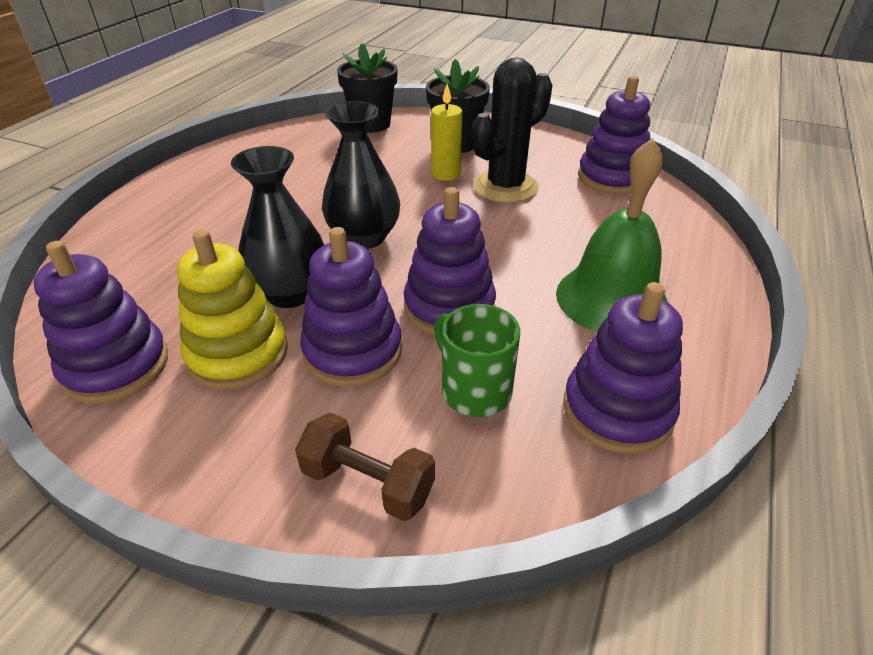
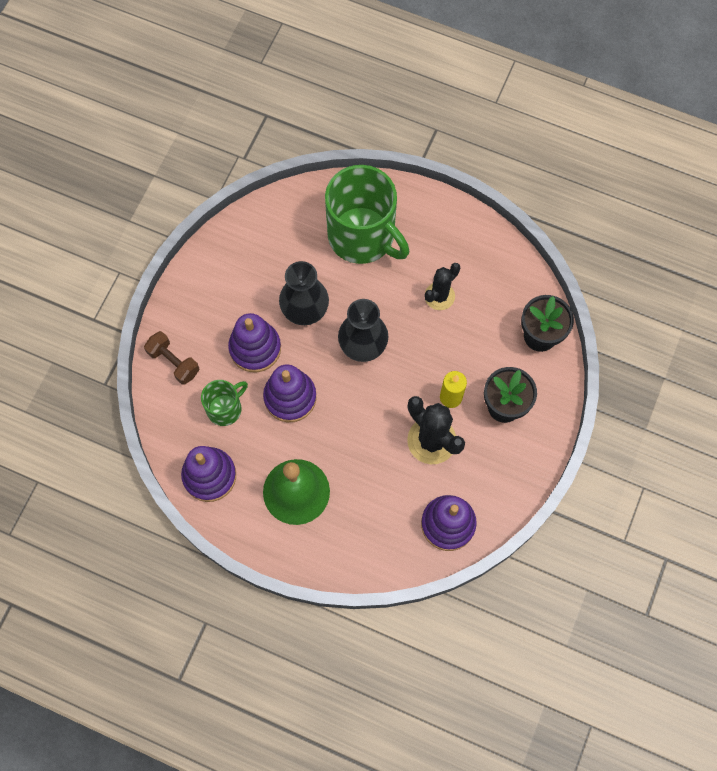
camera: 90 degrees right, 30 degrees up
purple stacking toy [33,241,168,404] -> none
yellow stacking toy [177,230,288,390] -> none
brown dumbbell [295,412,435,521] -> brown dumbbell turned 75 degrees counterclockwise [144,331,199,385]
none -> green mug [325,165,409,264]
none -> black cactus [424,263,460,310]

